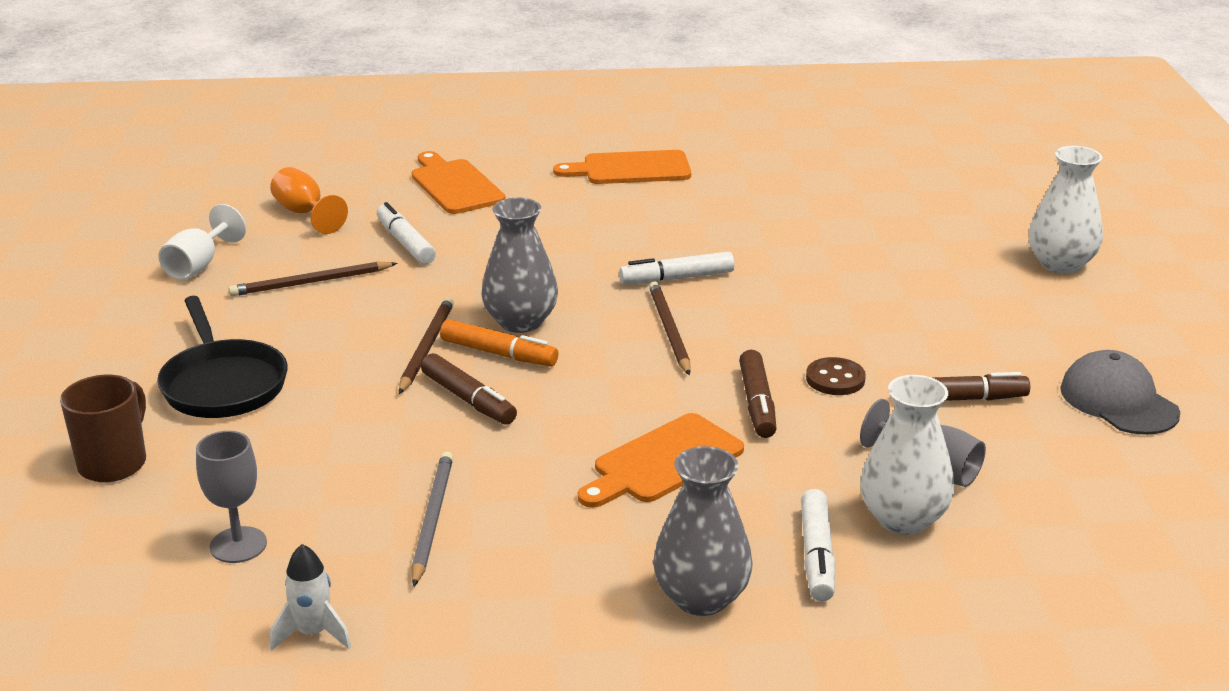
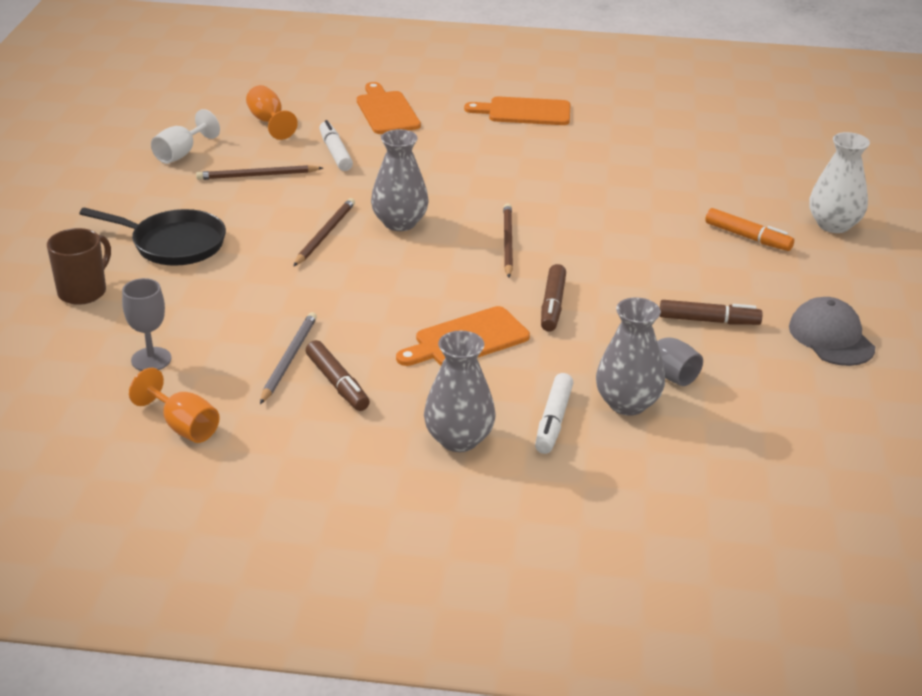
camera: 10 degrees right, 5 degrees up
black pan [157,296,288,418] -> black pan turned 60 degrees counterclockwise [79,207,226,266]
white rocket [270,544,351,651] -> orange goblet [129,368,220,443]
brown marker [421,353,517,425] -> brown marker moved to [306,340,370,411]
orange marker [440,319,558,366] -> orange marker moved to [705,208,794,251]
white marker [619,251,735,285] -> none
brown button [806,357,866,395] -> none
white vase [860,375,954,535] -> grey vase [596,297,665,416]

